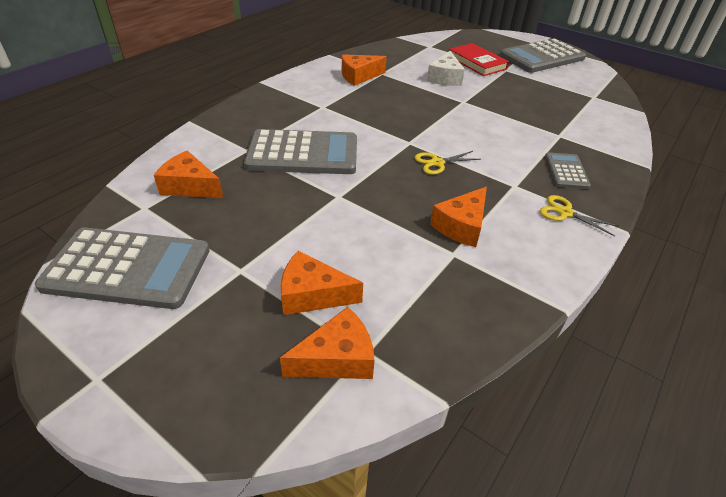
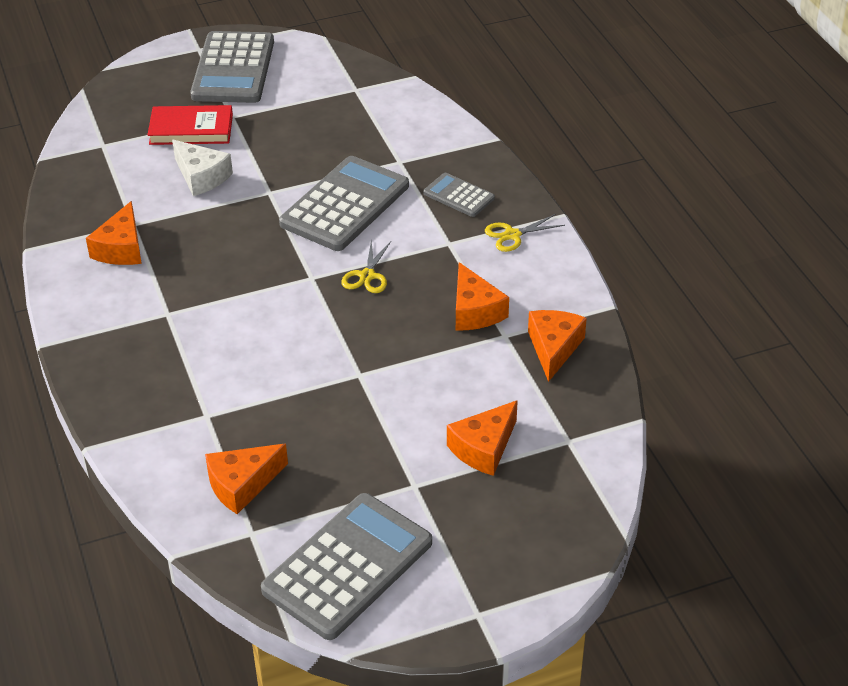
camera: 55 degrees left, 0 degrees up
grey calculator [244,129,357,174] -> grey calculator moved to [279,156,409,251]
orange cheese [280,307,375,379] -> orange cheese moved to [528,310,587,382]

